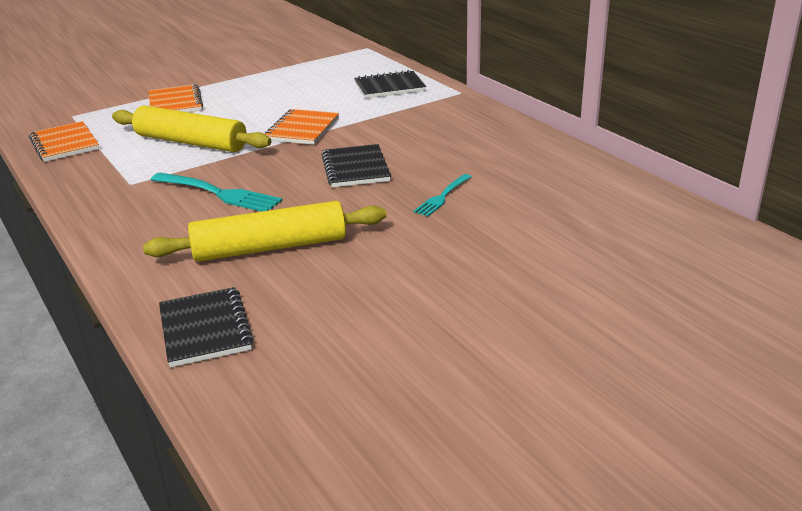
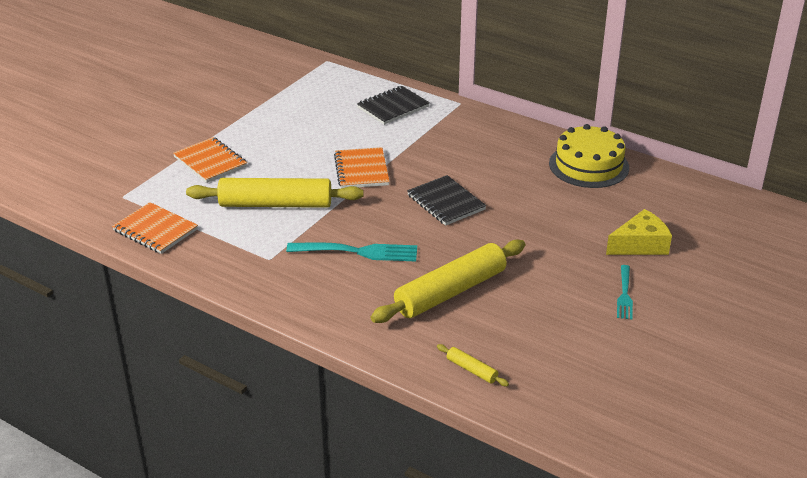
camera: 25 degrees left, 5 degrees up
black notebook [159,287,254,367] -> yellow rolling pin [437,344,509,386]
turquoise fork [414,174,472,216] -> turquoise fork moved to [617,265,633,319]
none -> yellow cake [549,124,629,188]
none -> yellow cheese [606,209,672,255]

